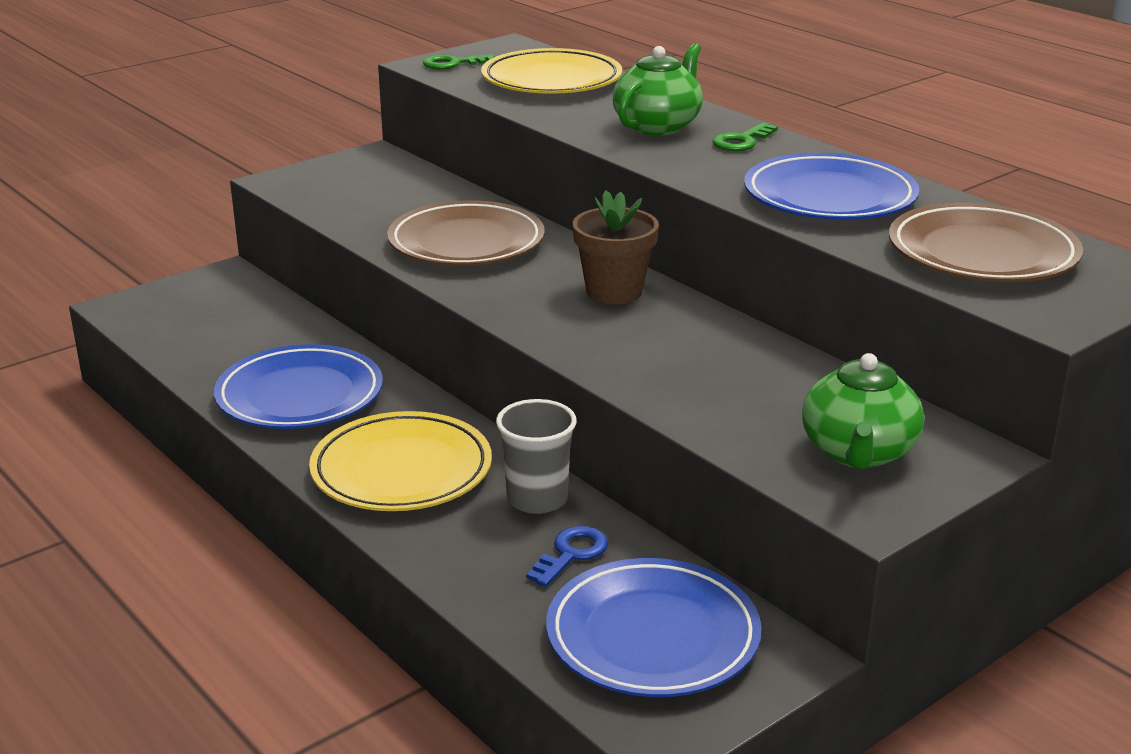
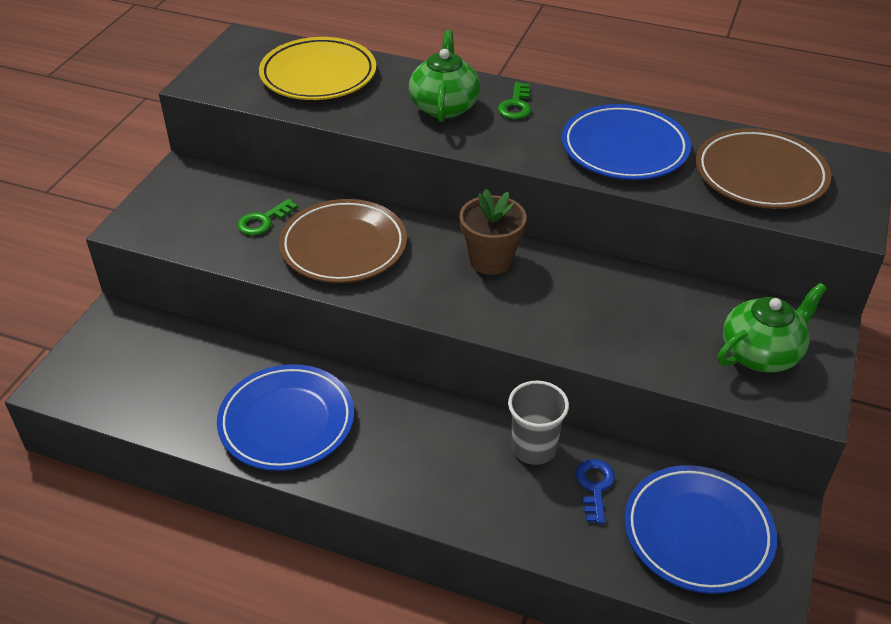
camera: 30 degrees left, 15 degrees up
yellow plate [309,411,492,511] -> none
green key [423,54,495,69] -> green key moved to [237,199,297,236]
green teapot [802,353,924,469] -> green teapot turned 105 degrees counterclockwise [718,283,827,372]

